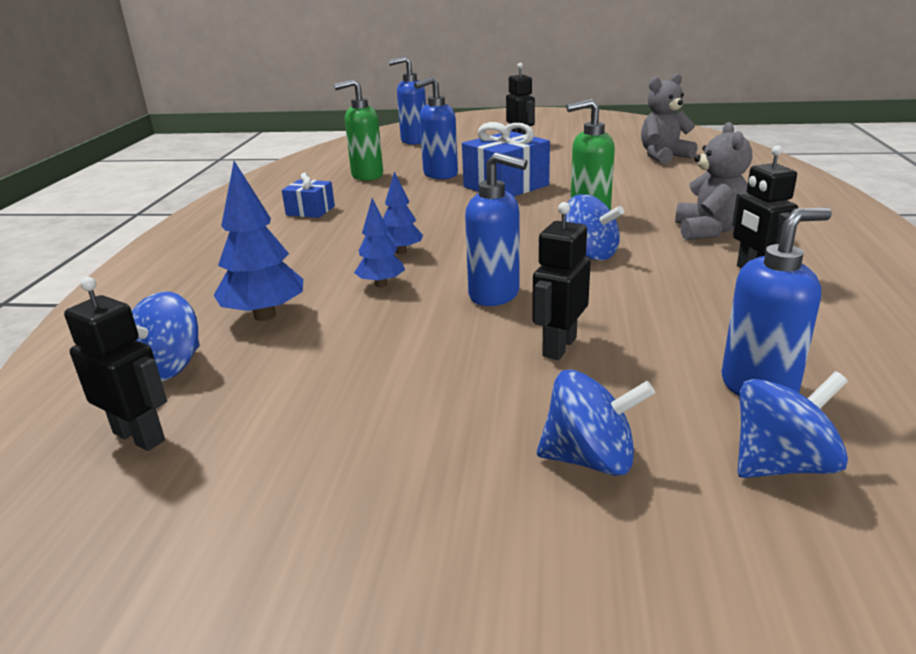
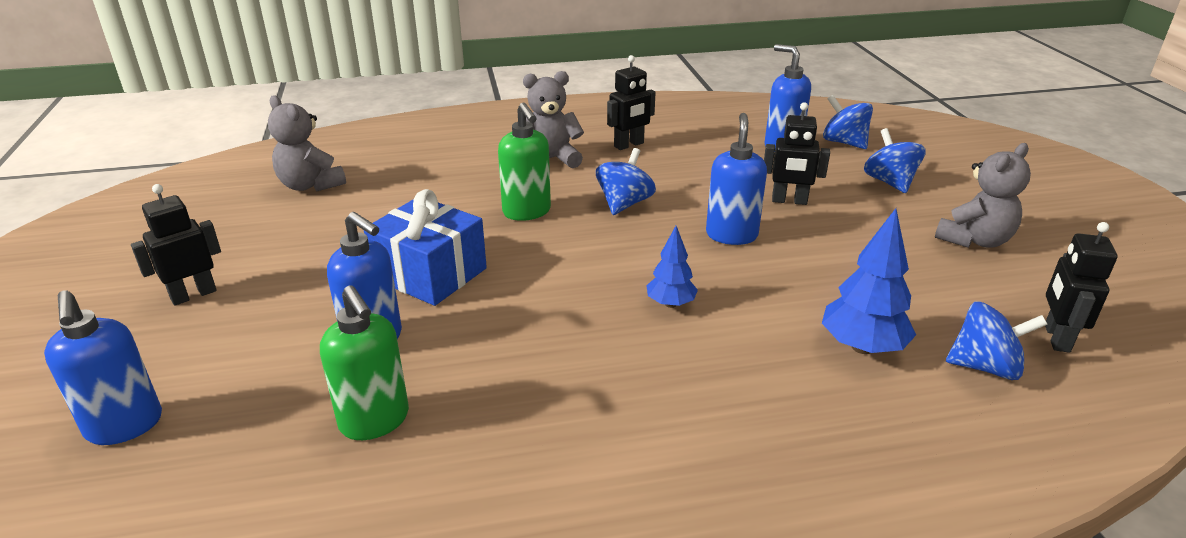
camera: 110 degrees left, 5 degrees up
blue gift [282,172,335,218] -> none
blue tree [354,198,405,287] -> none
none -> grey teddy bear [935,143,1031,248]

